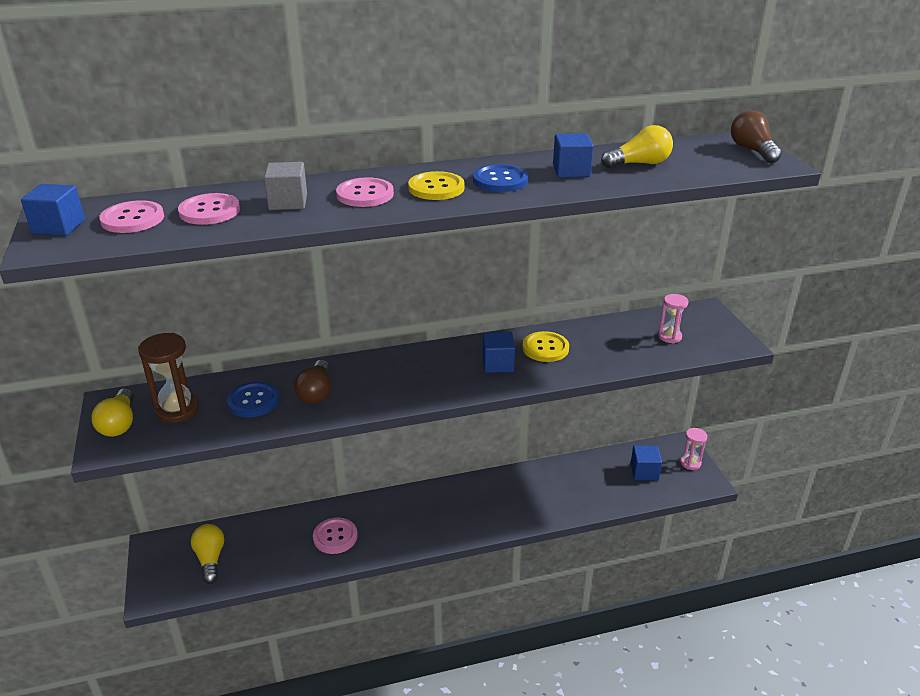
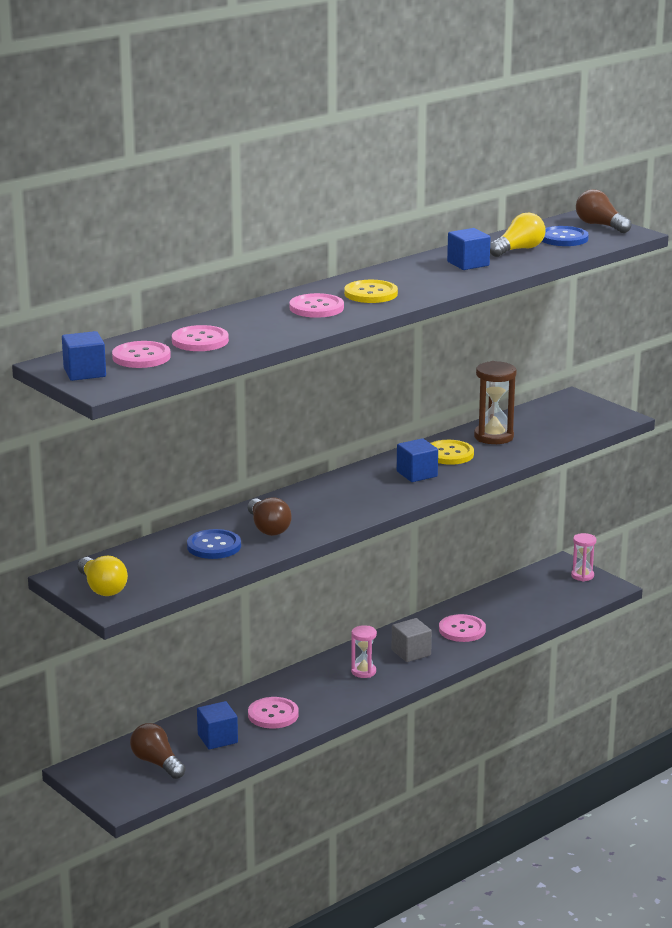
camera: 25 degrees left, 10 degrees down
brown hourglass [138,333,199,423] -> brown hourglass moved to [474,361,517,444]
yellow light bulb [191,524,224,584] -> brown light bulb [130,723,186,779]
grey cube [264,162,307,210] -> grey cube moved to [392,618,432,662]
blue button [473,164,528,192] -> blue button moved to [542,226,589,246]
blue cube [630,445,662,481] -> blue cube moved to [197,701,238,749]
pink hourglass [658,294,688,343] -> pink hourglass moved to [351,625,377,678]
none -> pink button [439,614,486,642]

